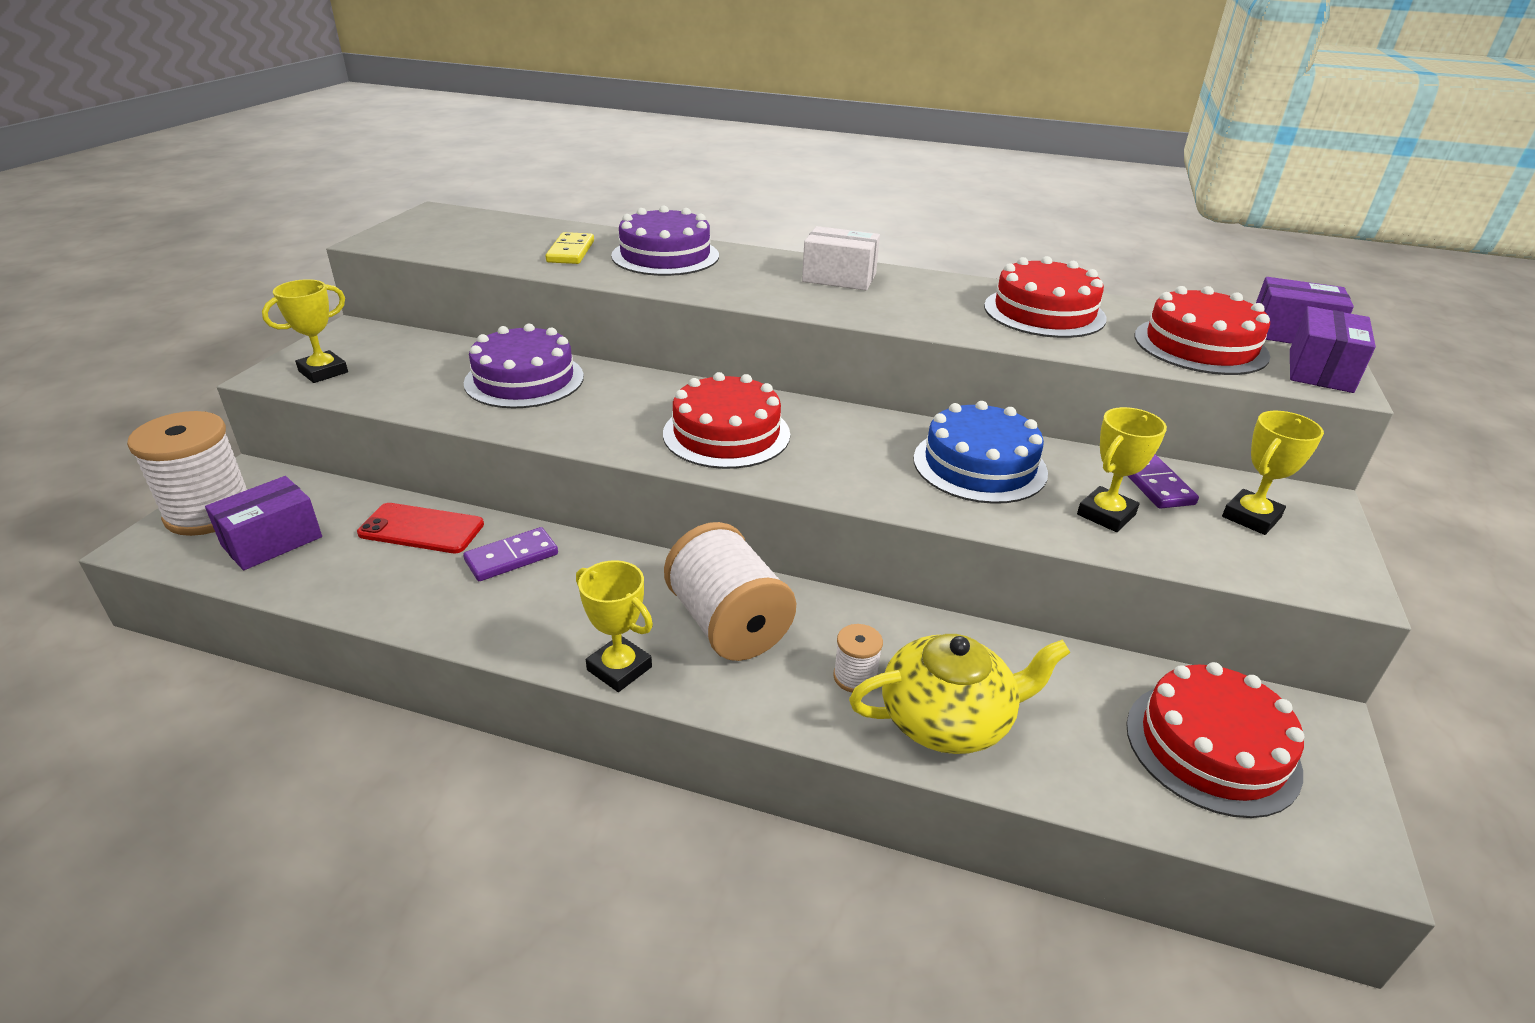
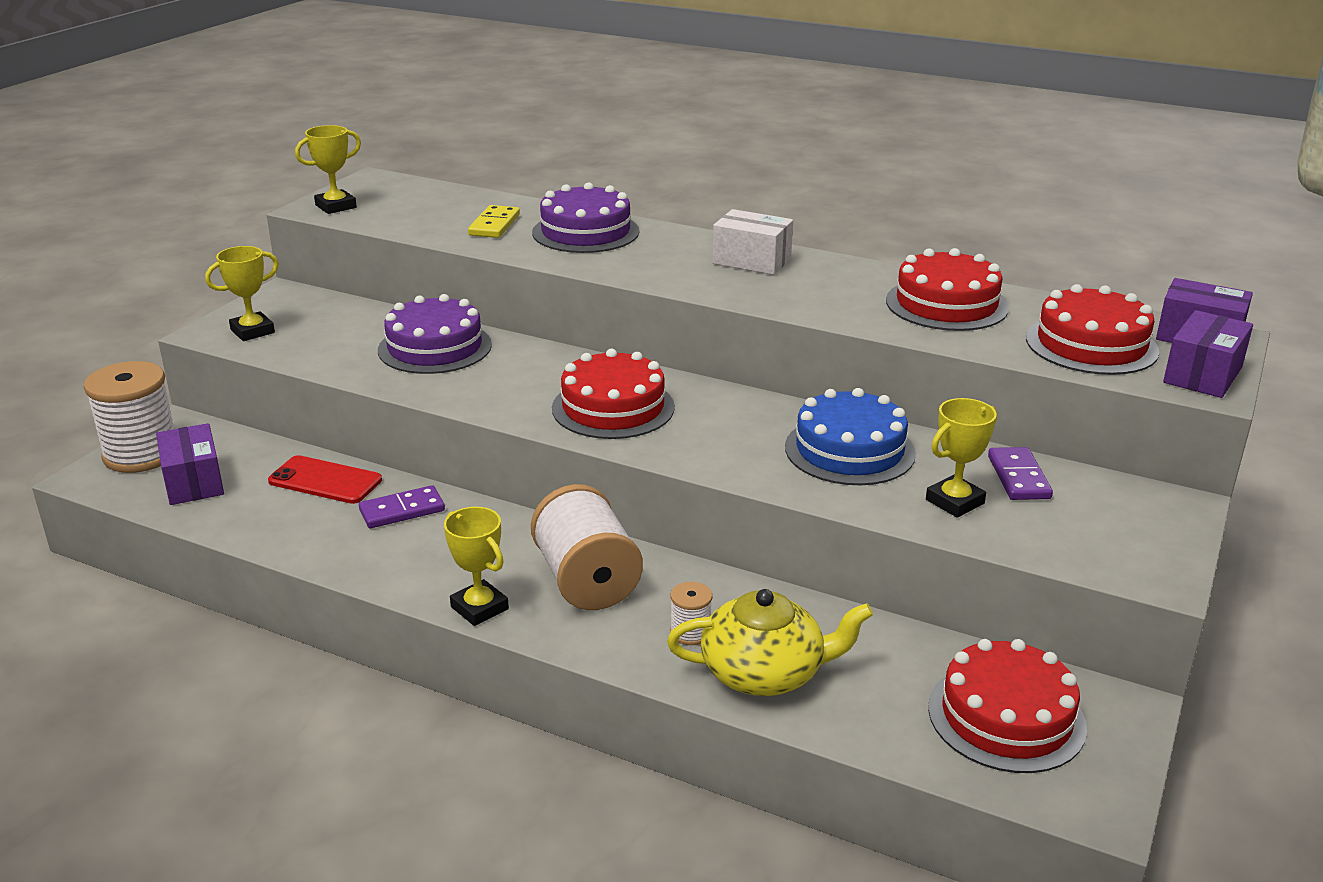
camera: 10 degrees right, 5 degrees down
purple box [205,476,322,570] -> purple box turned 75 degrees counterclockwise [156,423,224,505]
yellow trophy [1222,411,1324,535] -> yellow trophy moved to [295,125,361,214]

